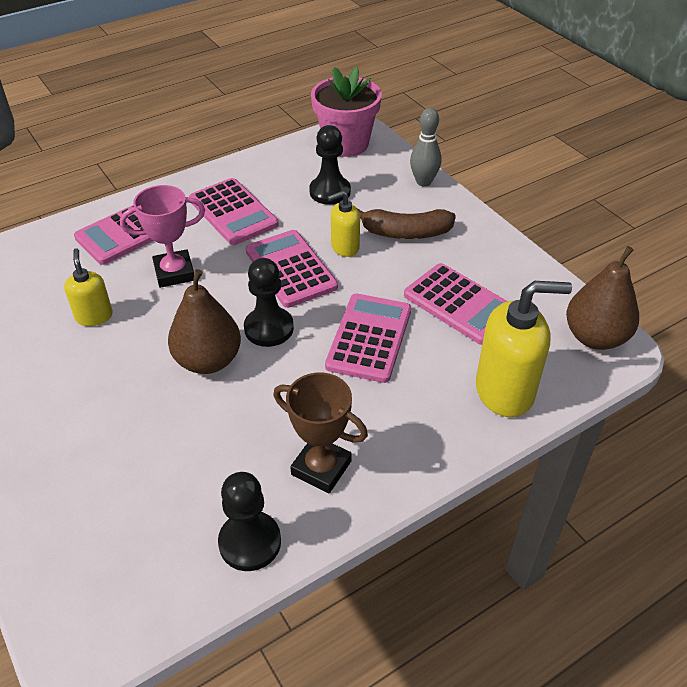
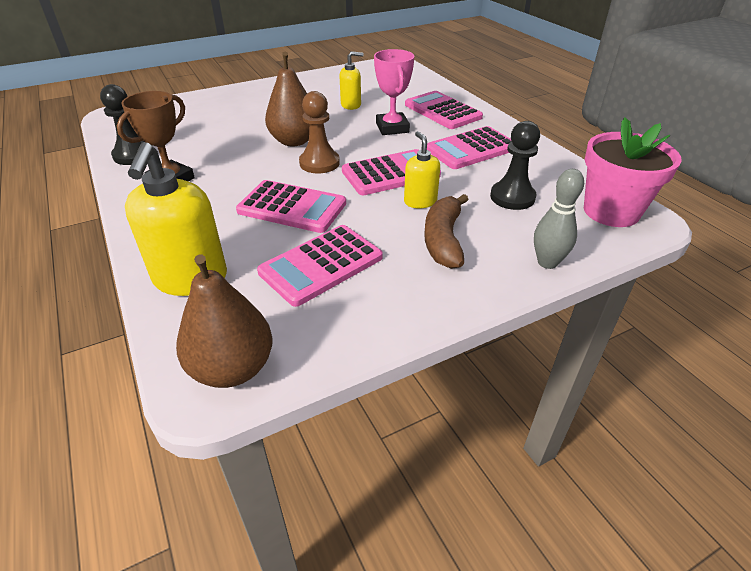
camera: 95 degrees right, 5 degrees down
black pawn [244,258,294,347] -> brown pawn [299,91,340,173]

